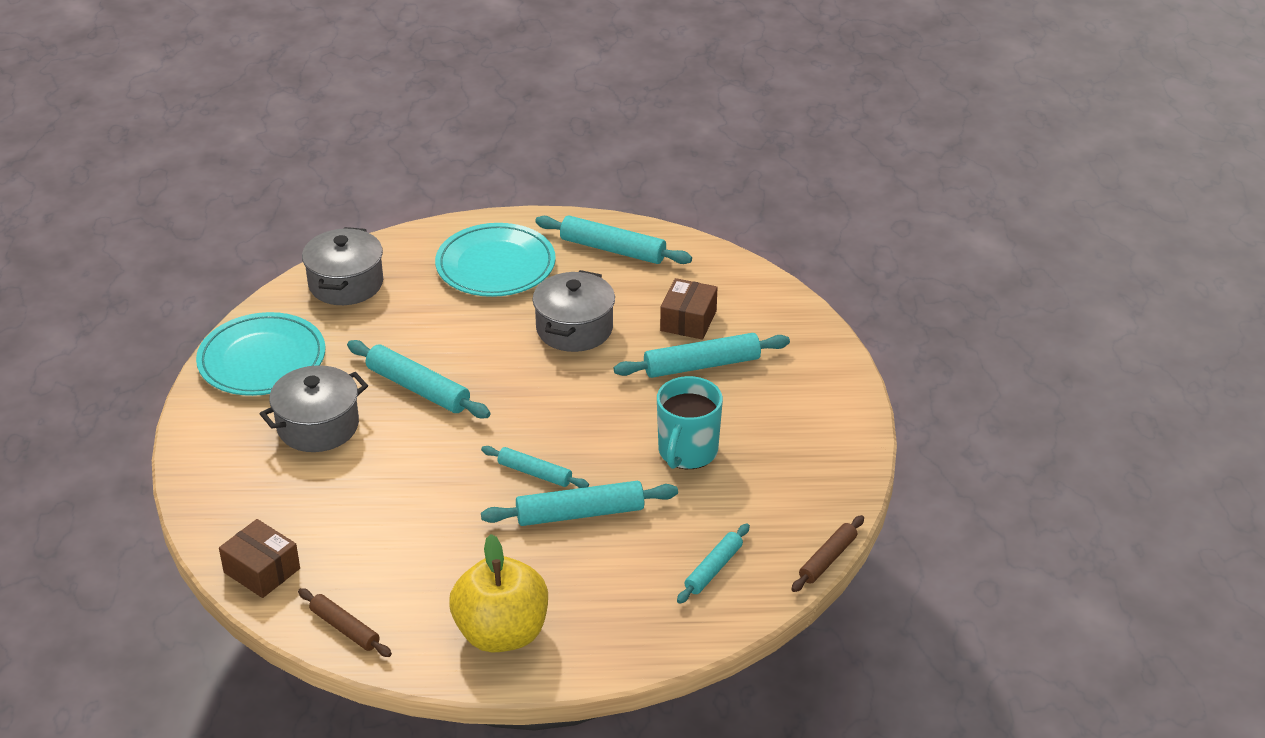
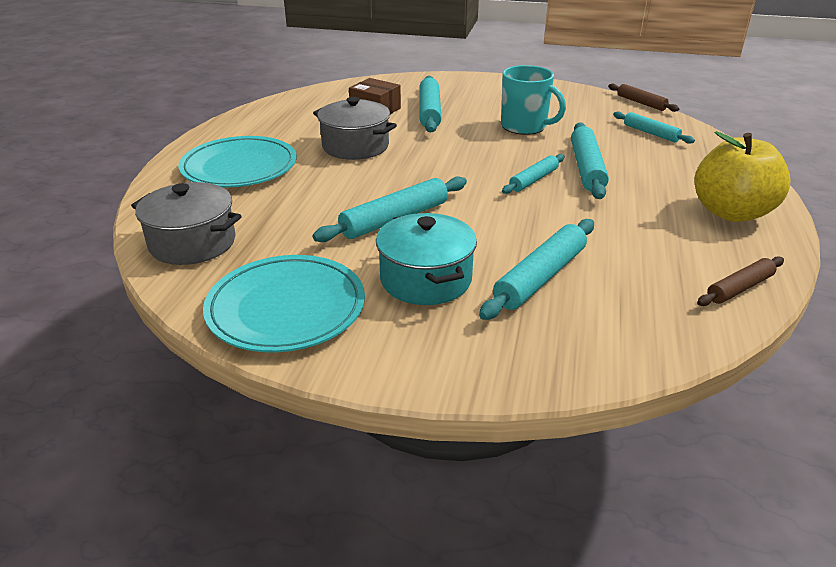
camera: 75 degrees left, 5 degrees down
brown box [219,519,300,598] -> none
grey pot [260,365,368,452] -> turquoise pot [376,213,477,305]
turquoise rolling pin [535,216,692,264] -> turquoise rolling pin moved to [479,219,594,320]

